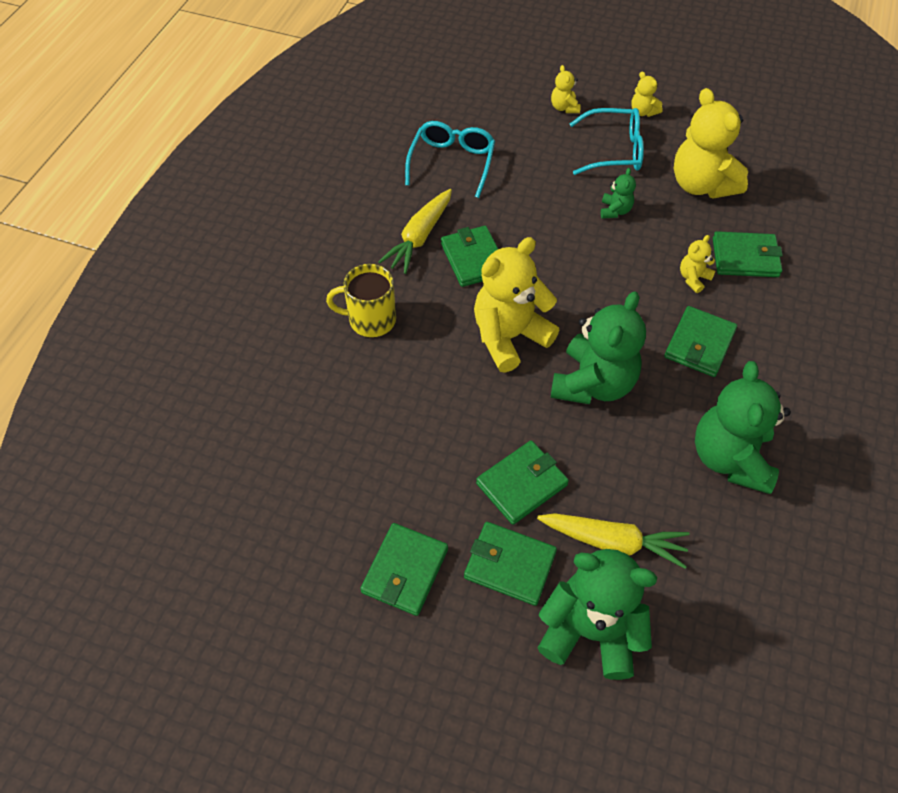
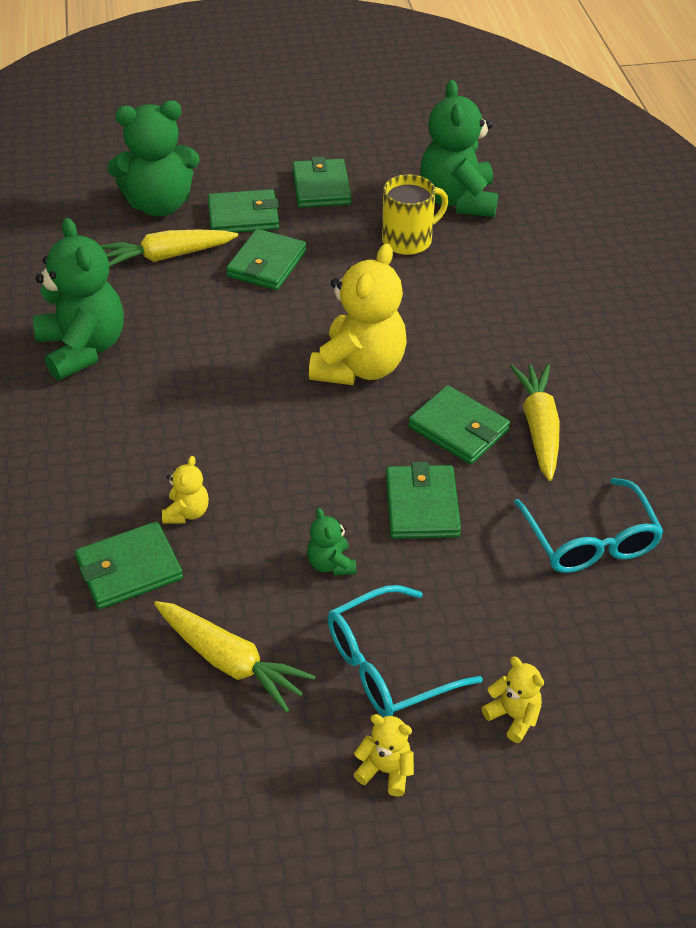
camera: 150 degrees right, 10 degrees down
yellow mug [326,264,396,337] -> yellow mug moved to [382,174,448,255]
green teddy bear [551,291,646,404] -> green teddy bear moved to [420,80,498,217]
green wallet [664,306,737,377] -> green wallet moved to [386,462,461,539]
yellow teddy bear [674,88,748,198] -> yellow carrot [154,601,316,713]

